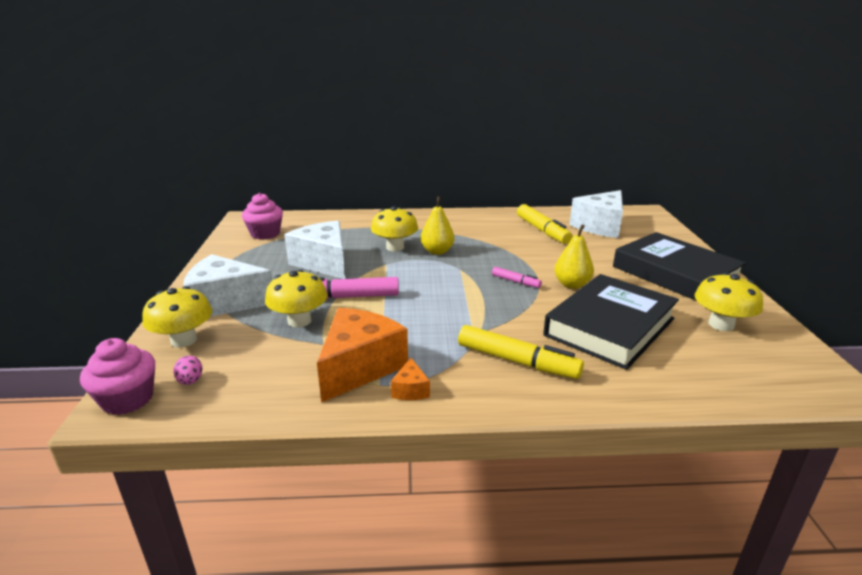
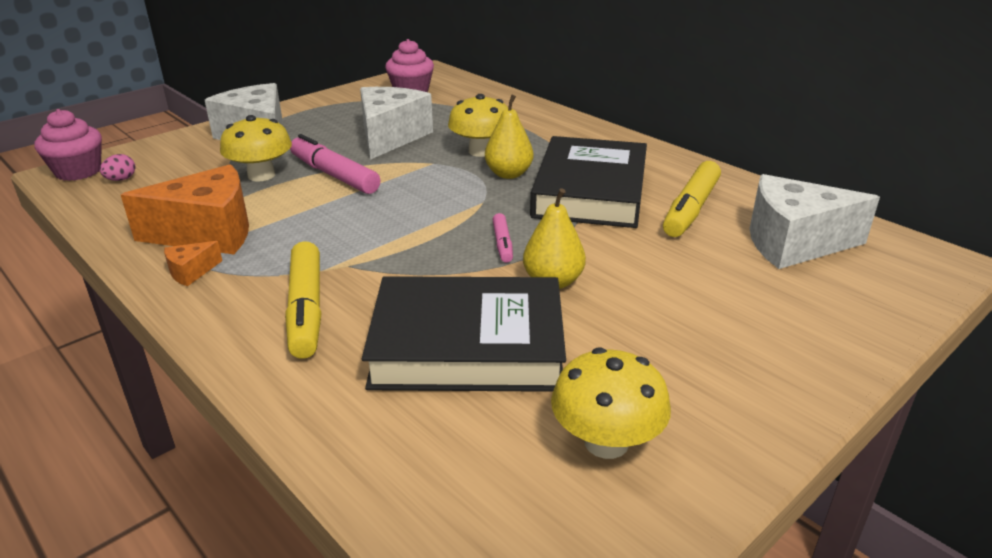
camera: 50 degrees right, 5 degrees up
yellow mushroom [142,286,212,348] -> none
black book [613,232,746,301] -> black book moved to [530,136,647,228]

